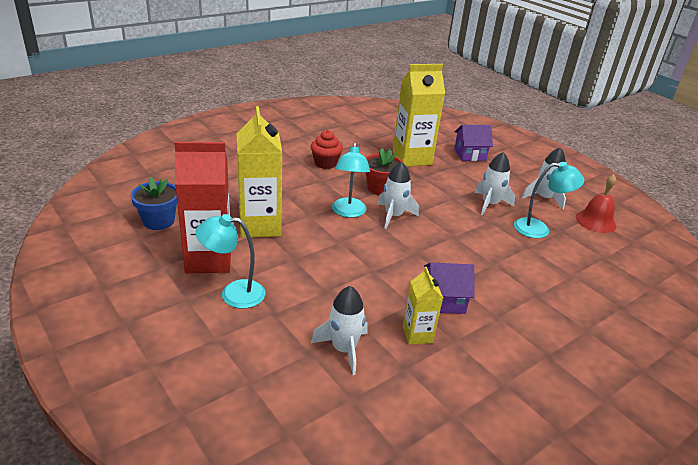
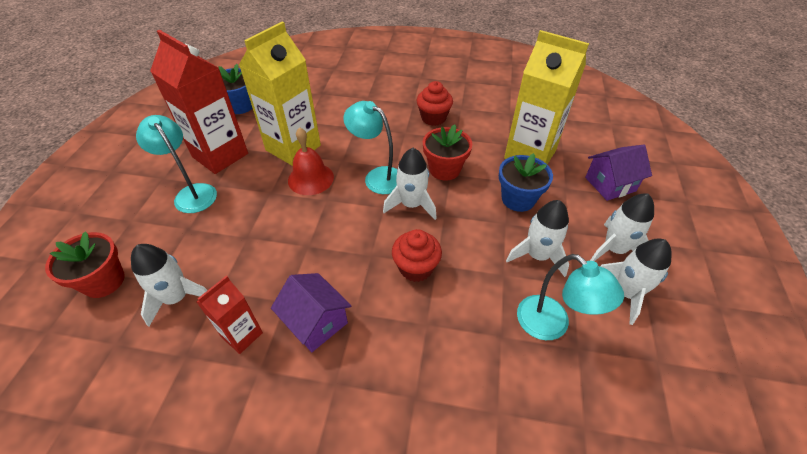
camera: 50 degrees right, 15 degrees up
turquoise lamp [332,143,370,218] -> turquoise lamp turned 75 degrees clockwise [343,101,397,194]
yellow carton [403,267,443,345] -> red carton [197,275,263,354]
purple house [454,125,493,161] -> purple house turned 60 degrees counterclockwise [585,145,652,201]
red bell [576,174,616,233] -> red bell moved to [288,127,334,195]
none -> red flower pot [45,232,125,298]
none -> red cupcake [392,229,442,282]
none -> blue flower pot [499,153,553,212]
none -> white rocket [590,194,654,261]

